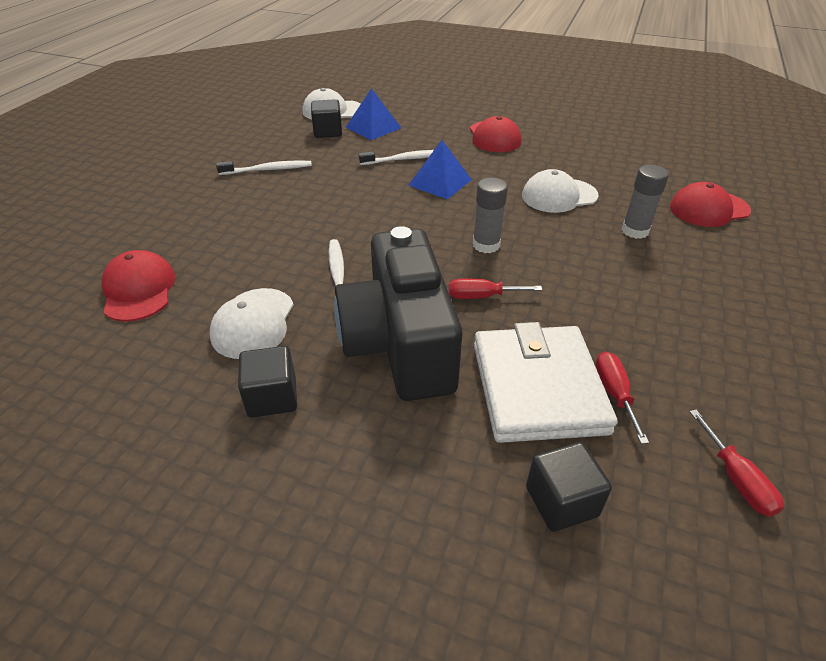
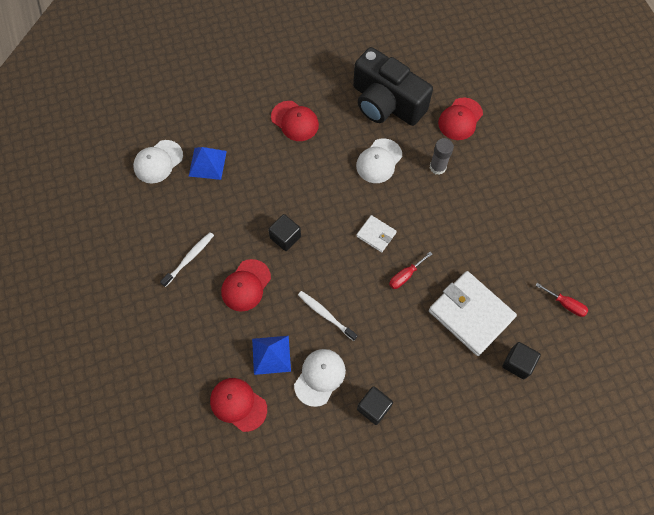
camera: 40 degrees left, 25 degrees up
white cap [210,288,294,359] -> white cap turned 120 degrees counterclockwise [294,349,346,407]
black cube [311,99,342,138] -> black cube moved to [268,214,301,251]
black camera [334,226,463,401] -> black camera moved to [353,47,433,126]
white toothbrush [359,150,434,165] -> none
blue pyramid [408,140,472,199] -> blue pyramid moved to [252,336,291,375]
grey glue stick [473,177,508,253] -> white wallet [357,215,397,253]
red screwdriver [595,351,649,444] -> none
none -> red cap [221,259,271,311]

